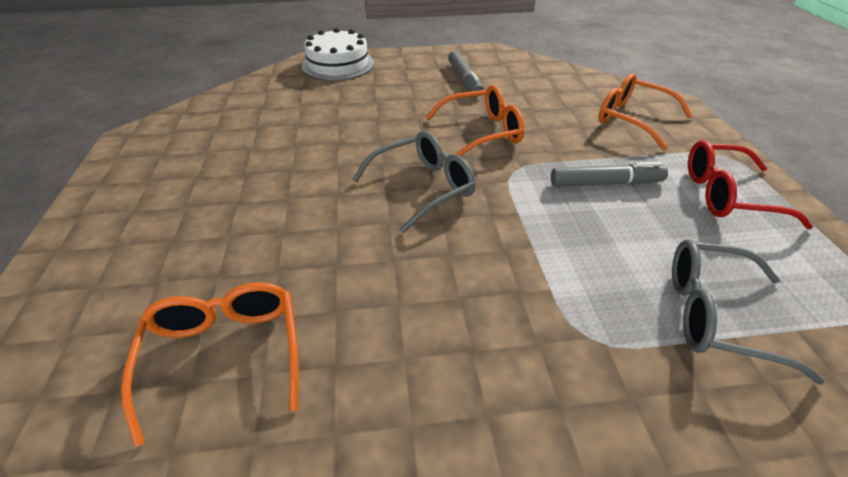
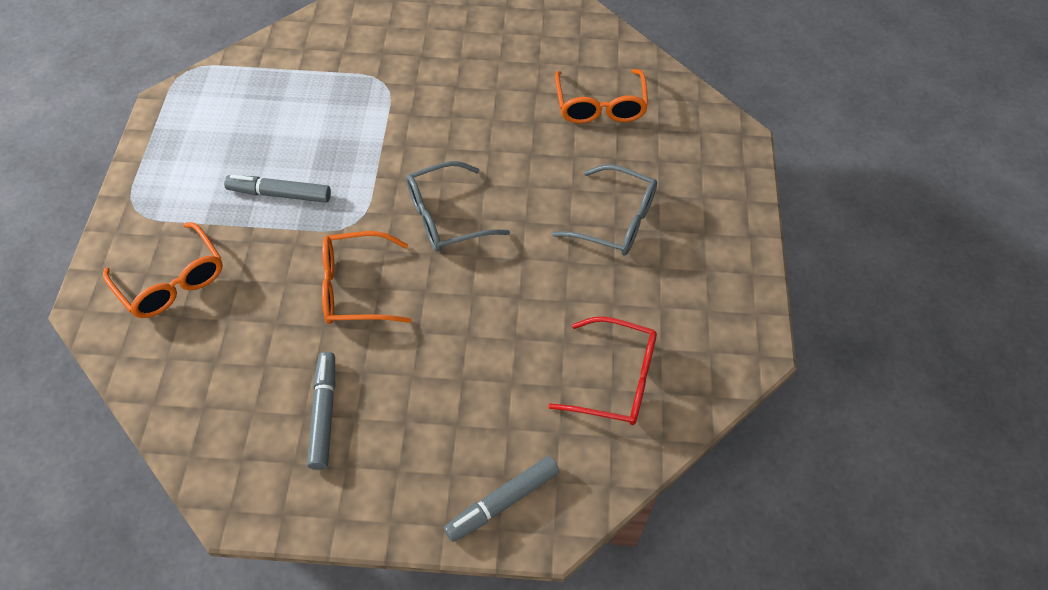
camera: 170 degrees left, 15 degrees up
white cake [302,28,374,81] -> grey marker [444,456,559,542]
grey glasses [672,239,825,385] -> grey glasses moved to [552,165,657,256]
red glasses [688,140,813,230] -> red glasses moved to [548,317,657,425]

